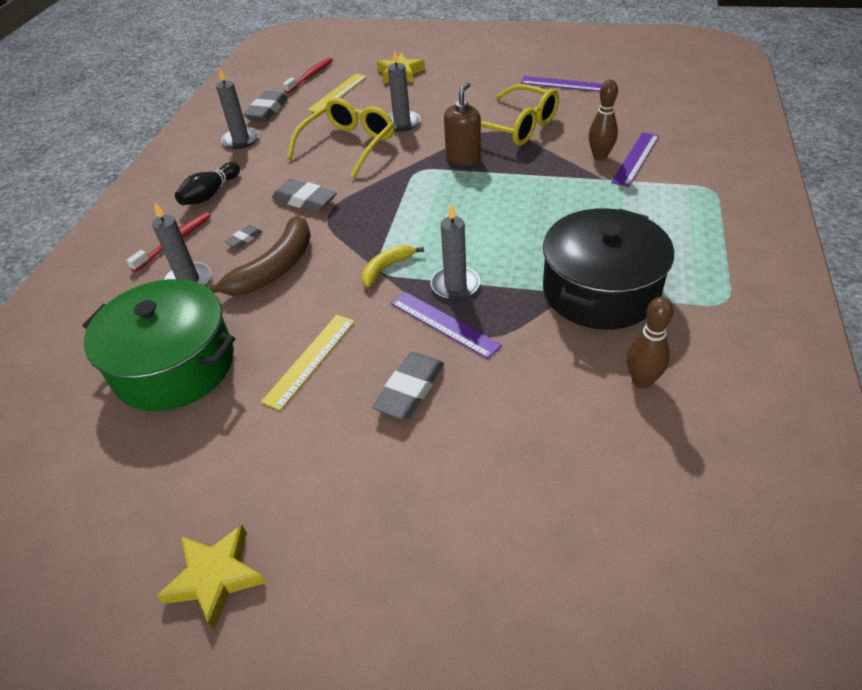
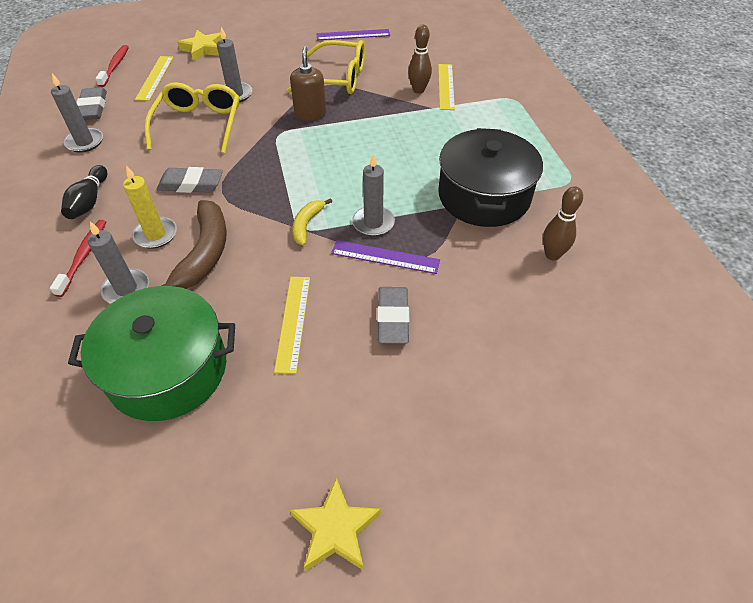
camera: 30 degrees left, 5 degrees up
grey eraser [225,225,263,248] -> yellow candle [123,165,177,249]
purple ruler [611,132,659,187] -> yellow ruler [438,64,455,110]

